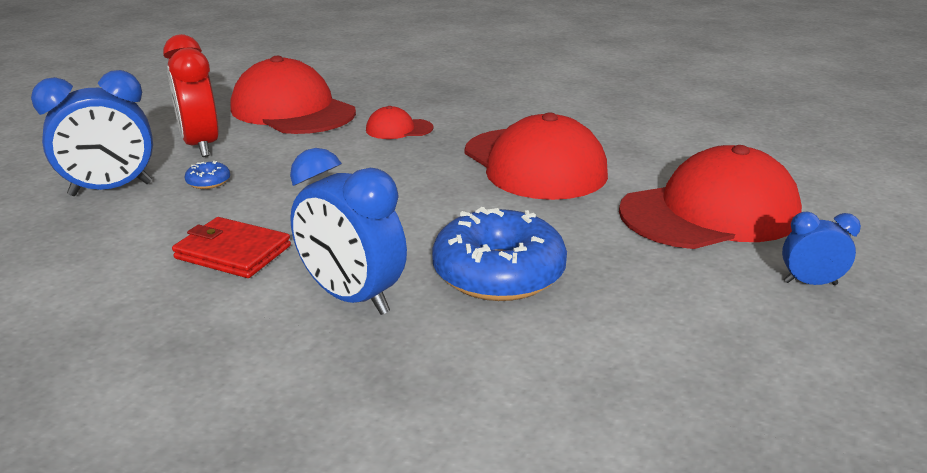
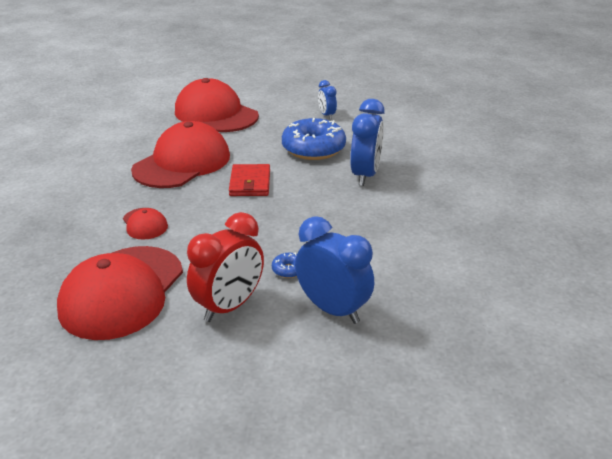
camera: 115 degrees left, 5 degrees up
red wallet [172,217,291,278] -> red wallet moved to [229,164,270,196]
blue clock [782,212,861,285] -> blue clock moved to [318,80,337,119]

